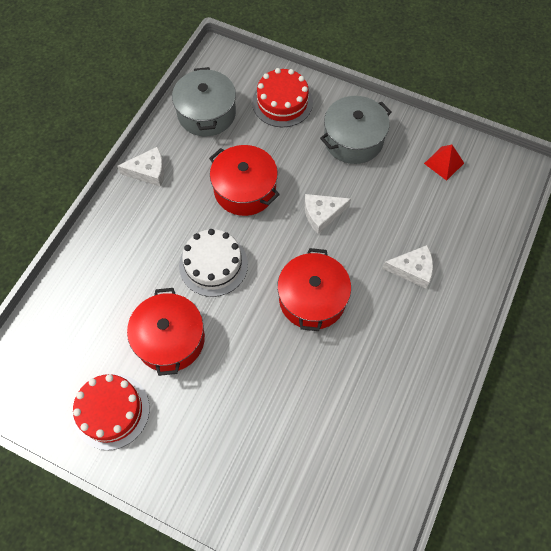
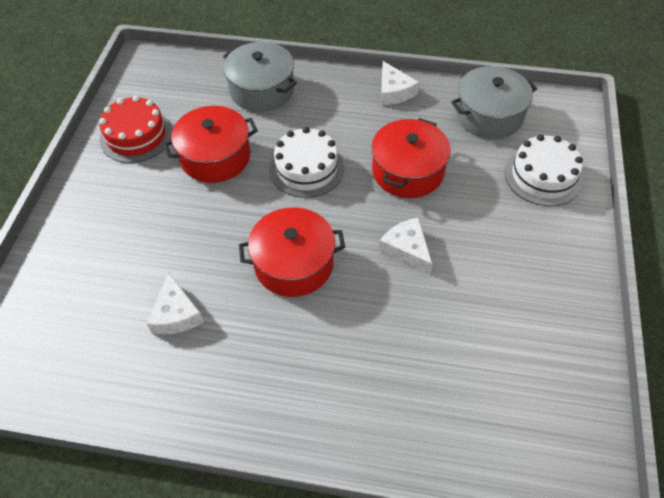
camera: 75 degrees right, 10 degrees down
red cake [252,68,313,127] -> white cake [505,134,583,206]
grey pot [320,96,391,164] -> grey pot moved to [223,42,297,112]
white cheese [382,245,433,289] -> white cheese moved to [147,272,204,335]
red pyramid [424,145,464,181] -> none

